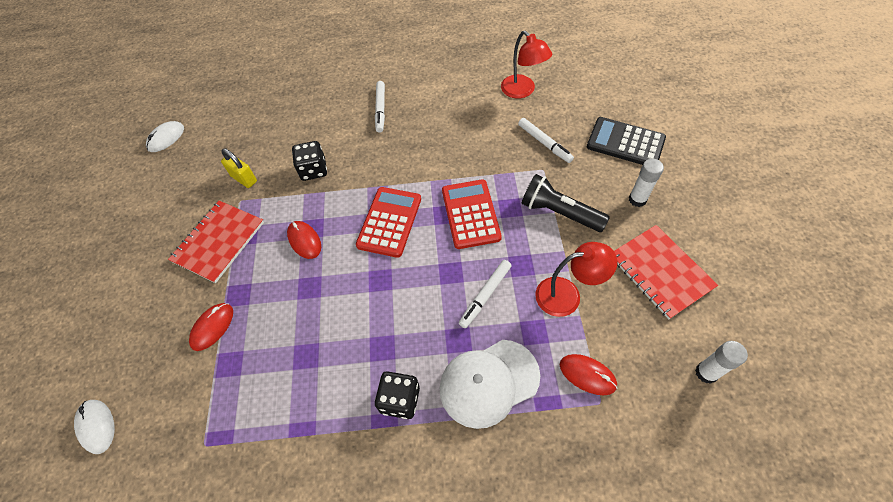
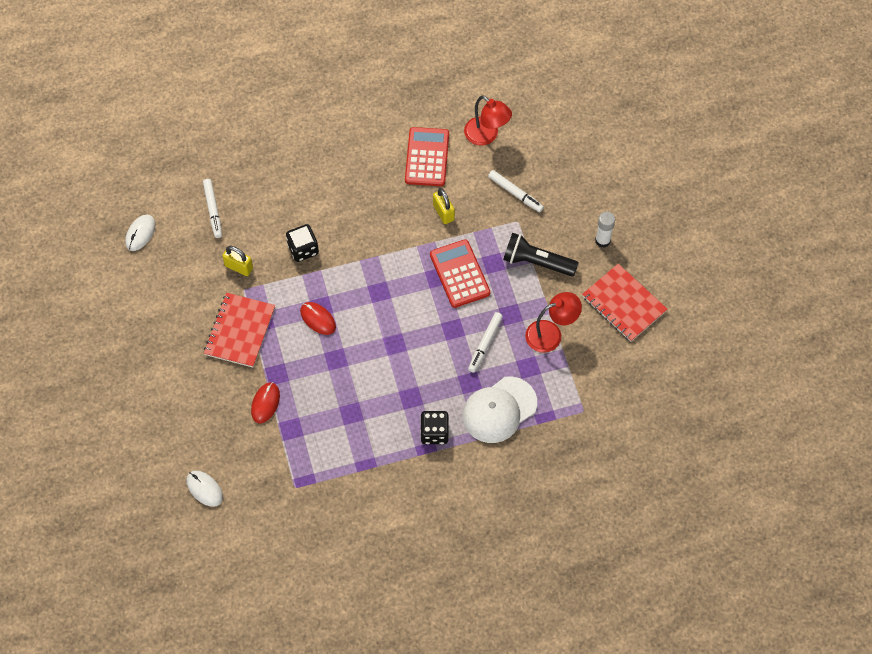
camera: 15 degrees left, 5 degrees up
red calculator [356,187,421,258] -> red calculator moved to [405,127,449,186]
white marker [375,81,385,133] -> white marker moved to [203,179,222,238]
red mouse [560,354,617,395] -> none
black calculator [587,117,666,165] -> none
white glue stick [695,341,748,384] -> none
none -> yellow padlock [433,188,455,224]

